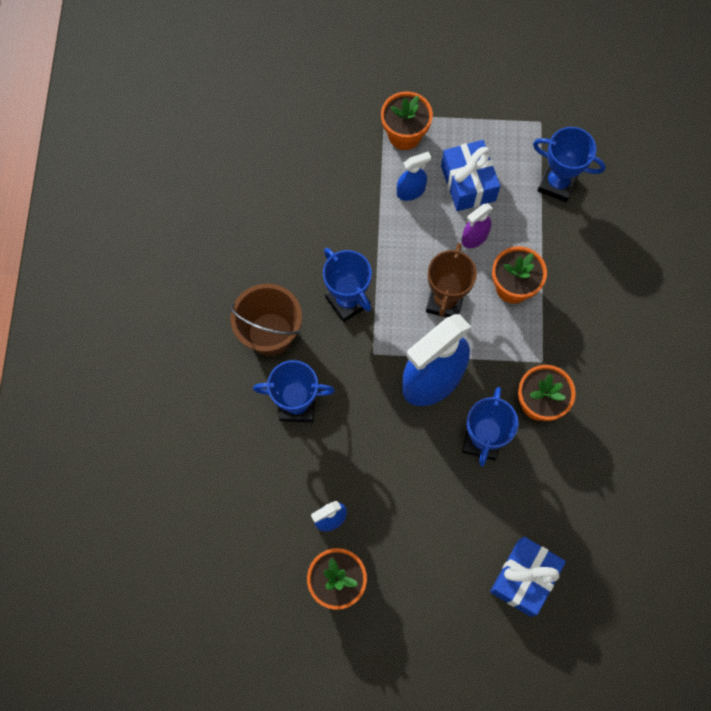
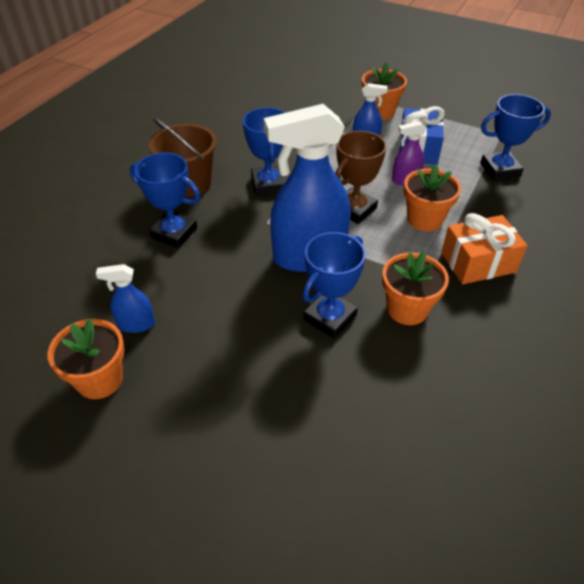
camera: 25 degrees right, 25 degrees down
blue gift [490,537,566,617] -> none
blue trophy [533,127,606,202] -> blue trophy turned 60 degrees counterclockwise [480,94,551,180]
none -> orange gift [441,213,527,284]

